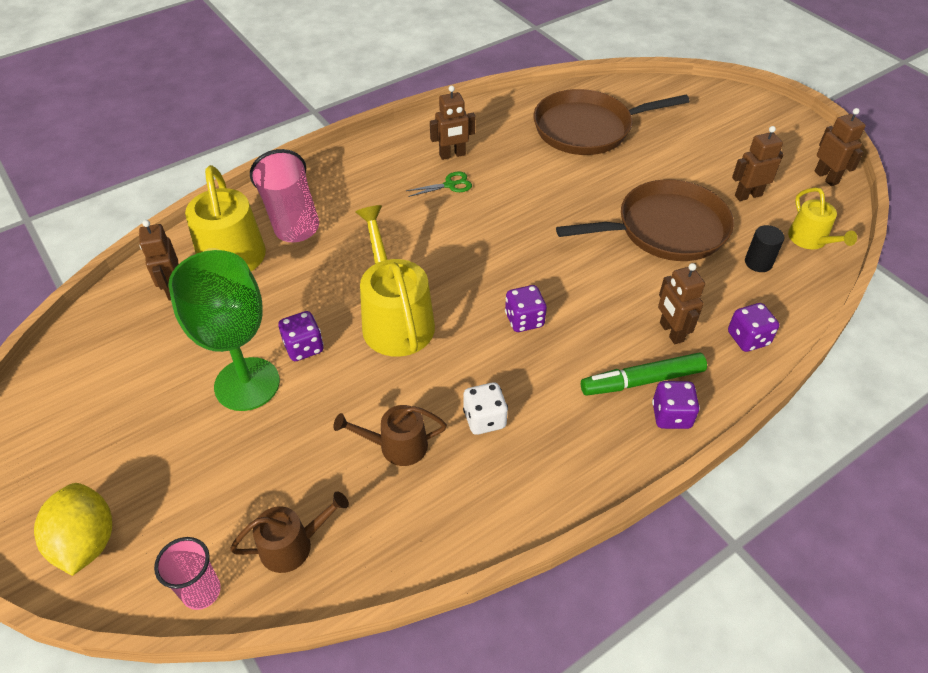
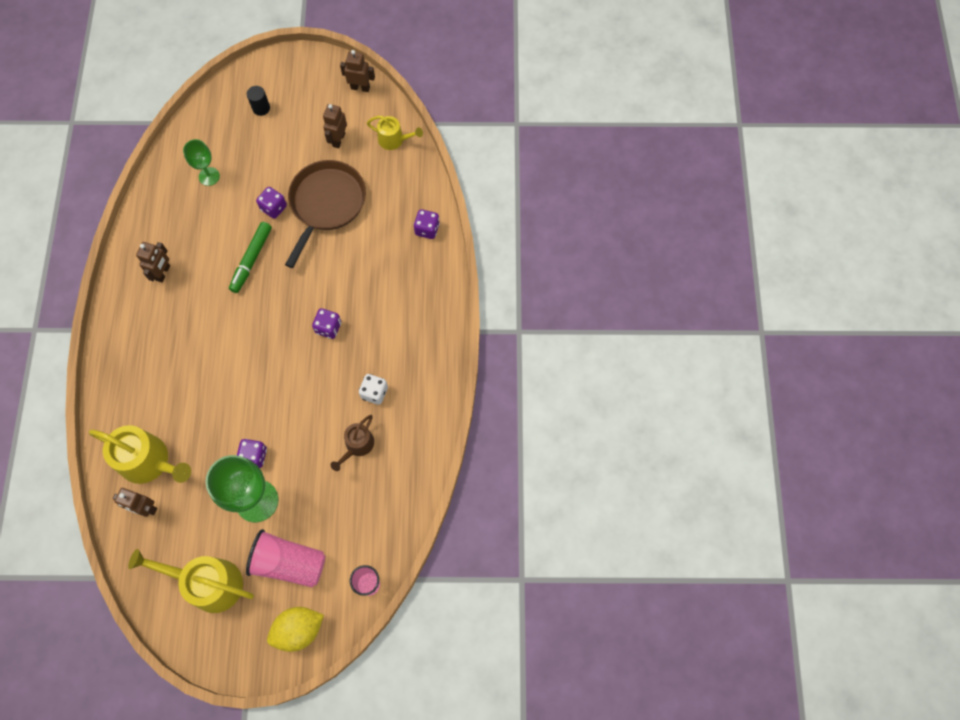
camera: 55 degrees left, 20 degrees up
yellow lemon [34,483,112,576] -> yellow lemon turned 45 degrees counterclockwise [267,607,324,652]
brown watering can [230,491,349,573] -> none
pink cup [250,149,319,242] -> pink cup moved to [246,529,325,588]
yellow watering can [356,205,435,357] -> yellow watering can moved to [128,549,254,613]
green scissors [406,172,472,197] -> none
brown pan [533,89,690,155] -> green goblet [183,139,220,186]
green marker [581,352,707,396] -> green marker moved to [229,222,272,293]
purple dice [652,381,700,429] -> purple dice moved to [256,187,287,219]
brown robot [658,263,705,344] -> none
black cylinder [745,225,785,272] -> black cylinder moved to [247,86,270,116]

